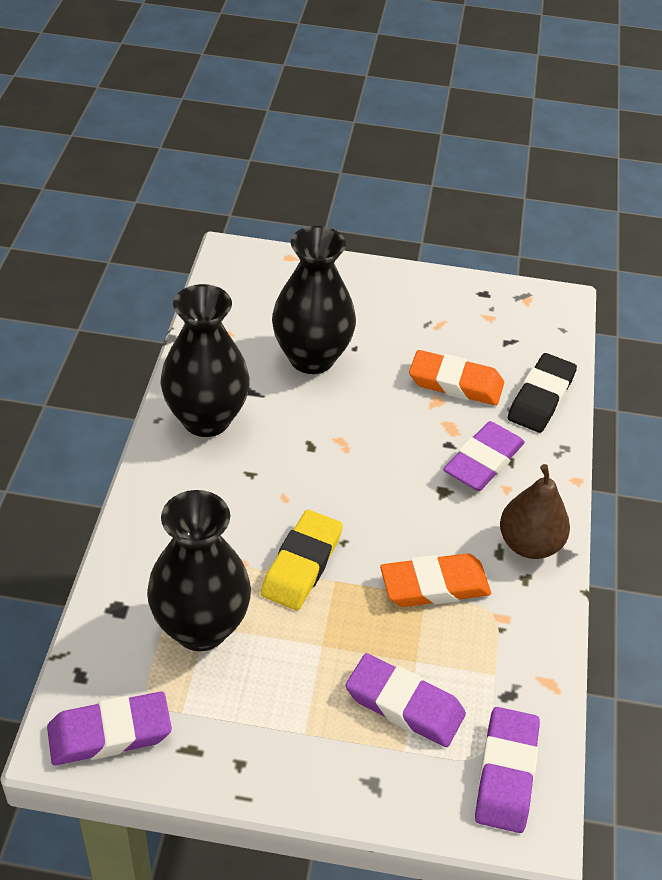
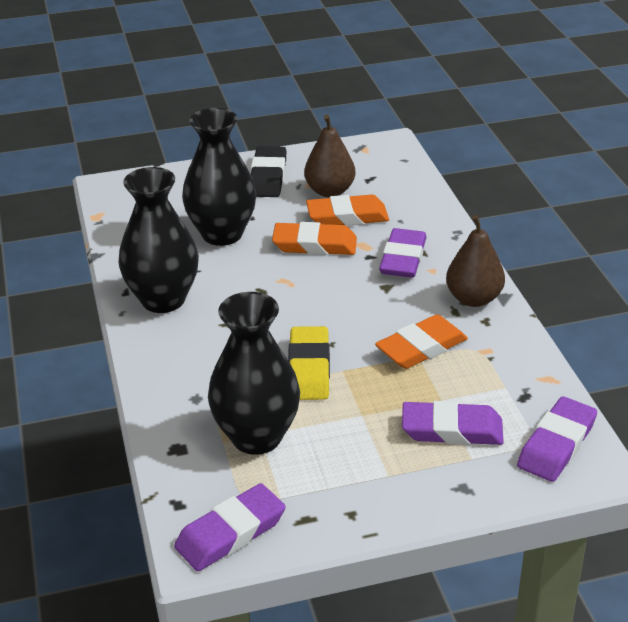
camera: 20 degrees left, 10 degrees down
purple eraser [475,707,540,833] -> purple eraser turned 45 degrees clockwise [517,396,597,482]
black eraser [508,353,577,433] -> black eraser moved to [251,146,286,197]
none -> orange eraser [272,222,357,255]
none -> brown pear [304,115,355,197]

